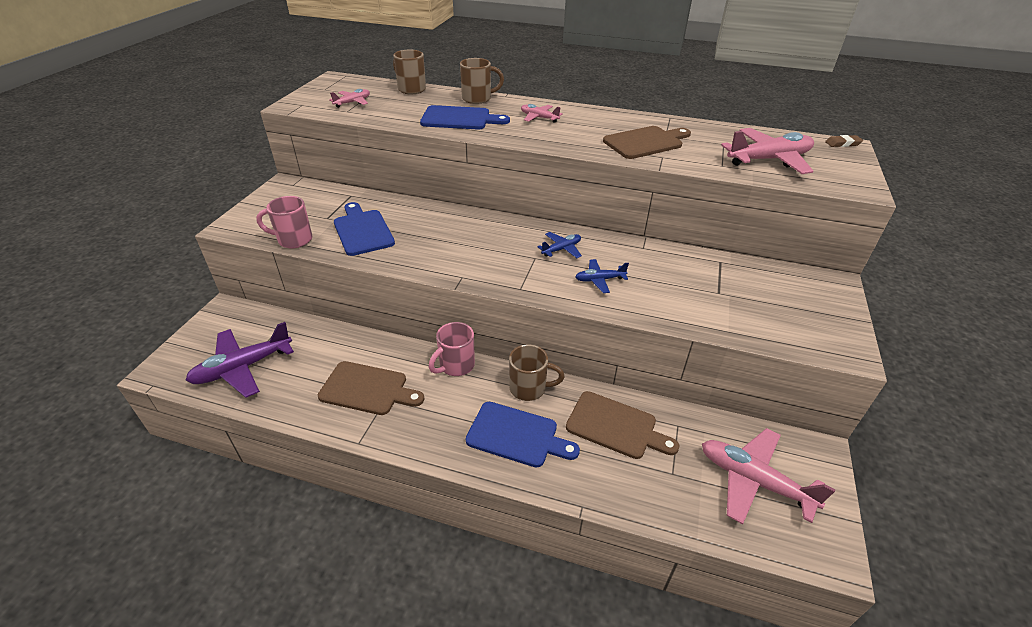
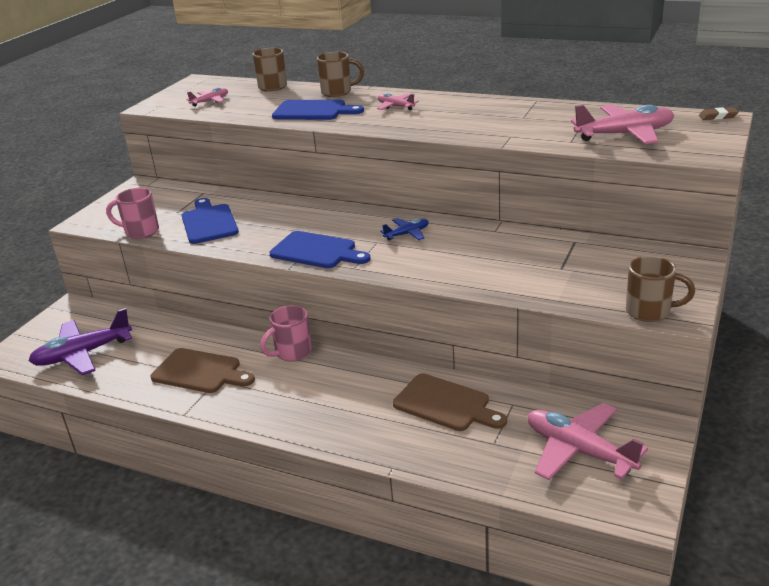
camera: 10 degrees right, 10 degrees down
blue cutting board [466,402,580,467] -> blue cutting board moved to [269,231,371,268]
brown mug [509,344,565,401] -> brown mug moved to [626,256,695,322]
blue plane [575,259,629,293] -> none
brown cutting board [603,126,691,159] -> none

